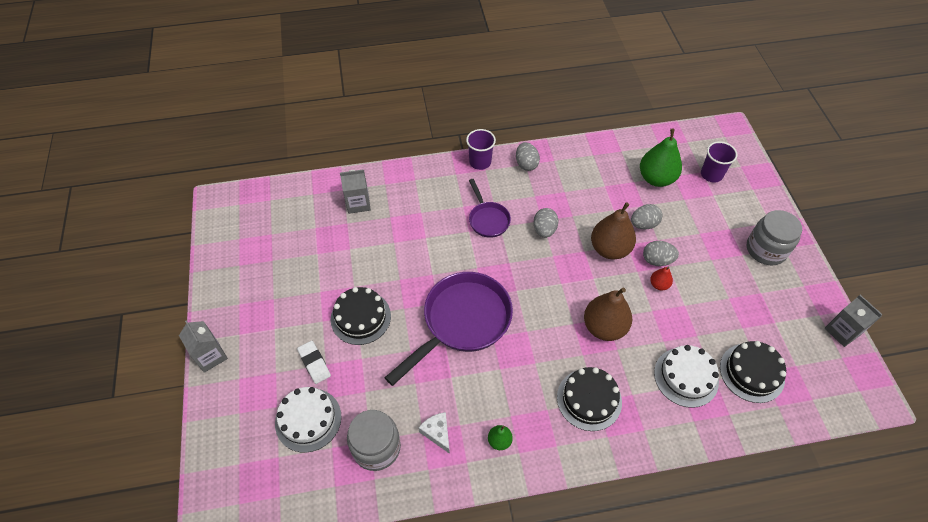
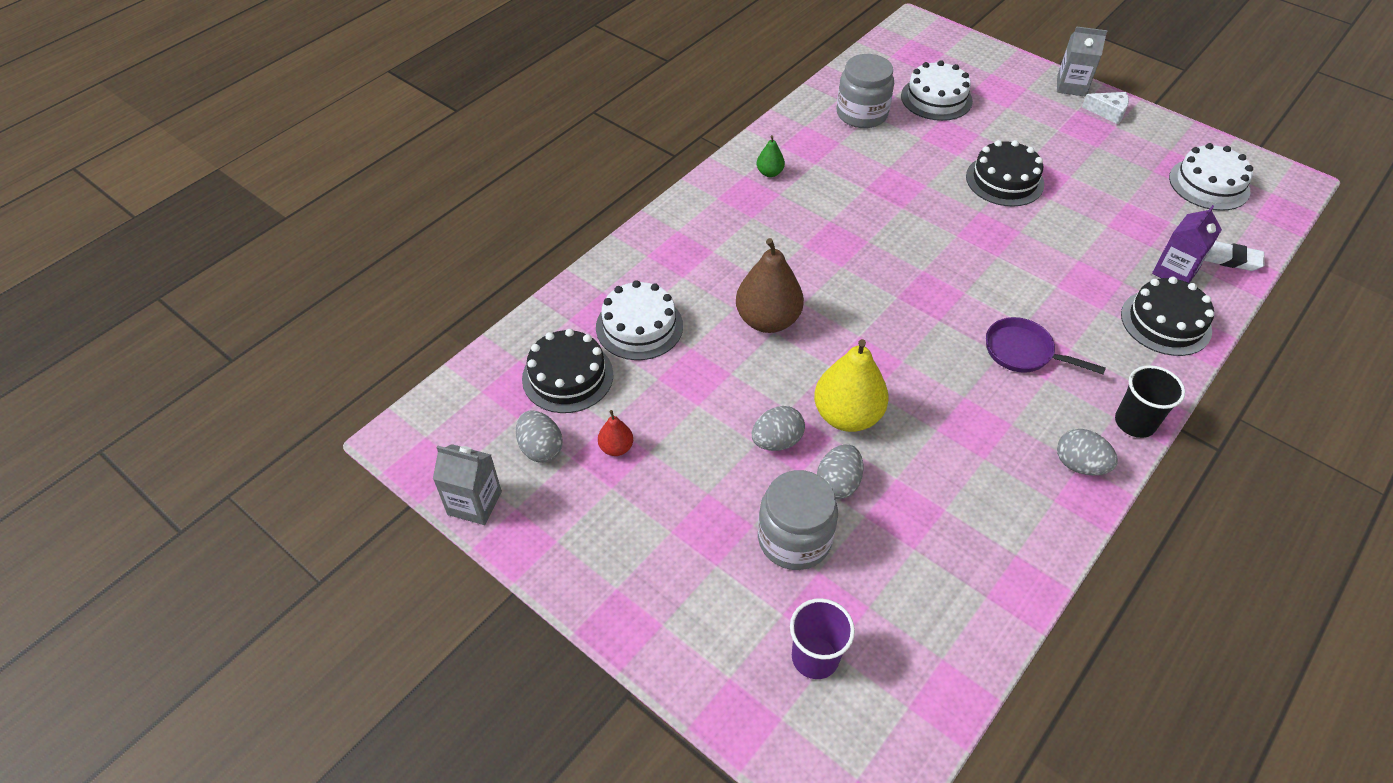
camera: 140 degrees right, 5 degrees down
white eraser [297,341,331,384] -> white eraser moved to [1204,241,1265,271]
grey carton [340,170,371,214] -> purple carton [1152,205,1222,283]
purple pan [385,272,513,386] -> none
white cheese [418,412,450,454] -> white cheese moved to [1082,92,1129,124]
purple cup [466,129,496,170] -> black cup [1115,365,1185,438]
grey egg [533,208,559,238] -> grey egg moved to [516,410,562,462]
black cake [557,367,622,431] -> black cake moved to [1121,277,1214,356]
brown pear [591,202,636,259] -> yellow pear [814,339,889,432]
green pear [640,128,682,187] -> none
red pear [650,267,673,290] -> red pear moved to [598,410,633,456]
grey jar [747,210,802,265] -> grey jar moved to [758,470,838,570]
none -> white cake [1169,143,1253,211]

